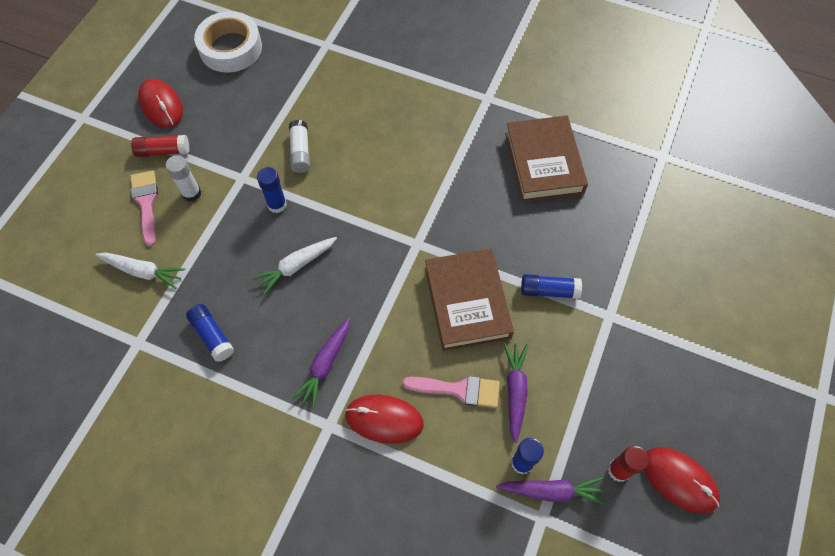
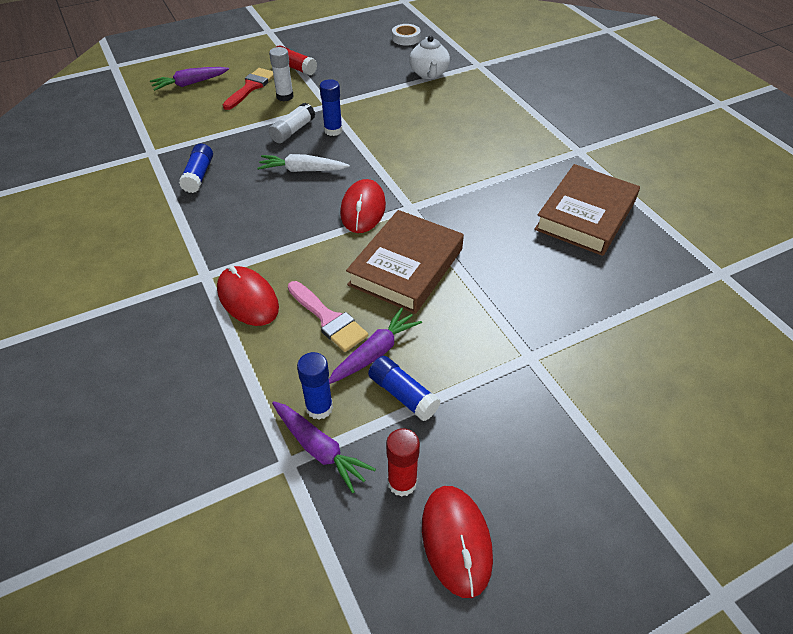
camera: 40 degrees right, 15 degrees down
white carrot [95,253,185,289] -> none
pink brush [130,170,158,247] -> red brush [223,68,274,110]
red mouse [138,79,183,128] -> red mouse moved to [340,179,386,233]
white tape [194,11,262,73] -> white tape [392,24,421,46], size x0.51
white glue stick [289,120,310,173] -> white glue stick moved to [269,103,315,143]
purple carrot [292,317,350,408] -> purple carrot moved to [150,67,229,91]
blue glue stick [521,274,582,299] -> blue glue stick moved to [368,356,440,421]
none -> white teapot [409,36,450,79]

